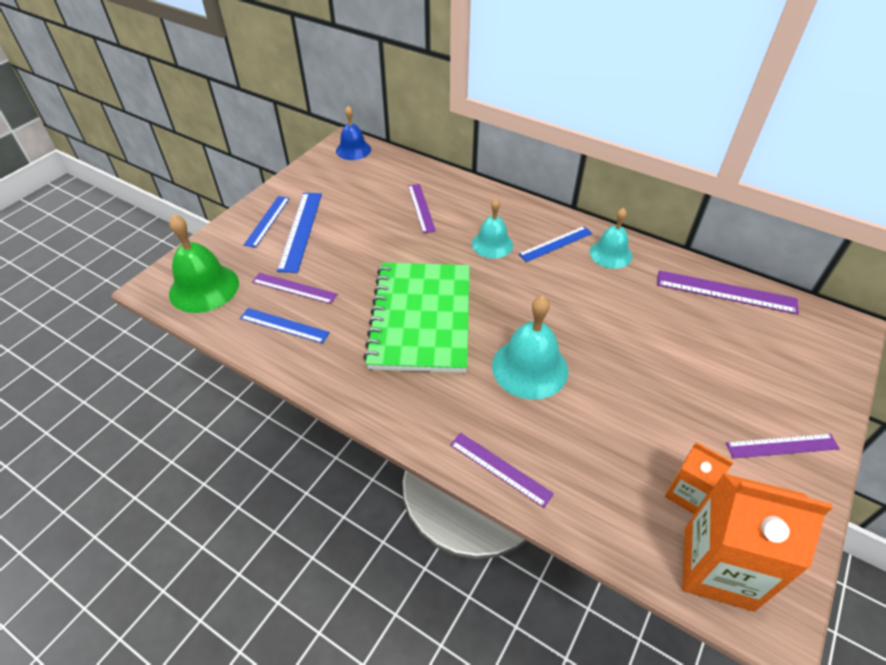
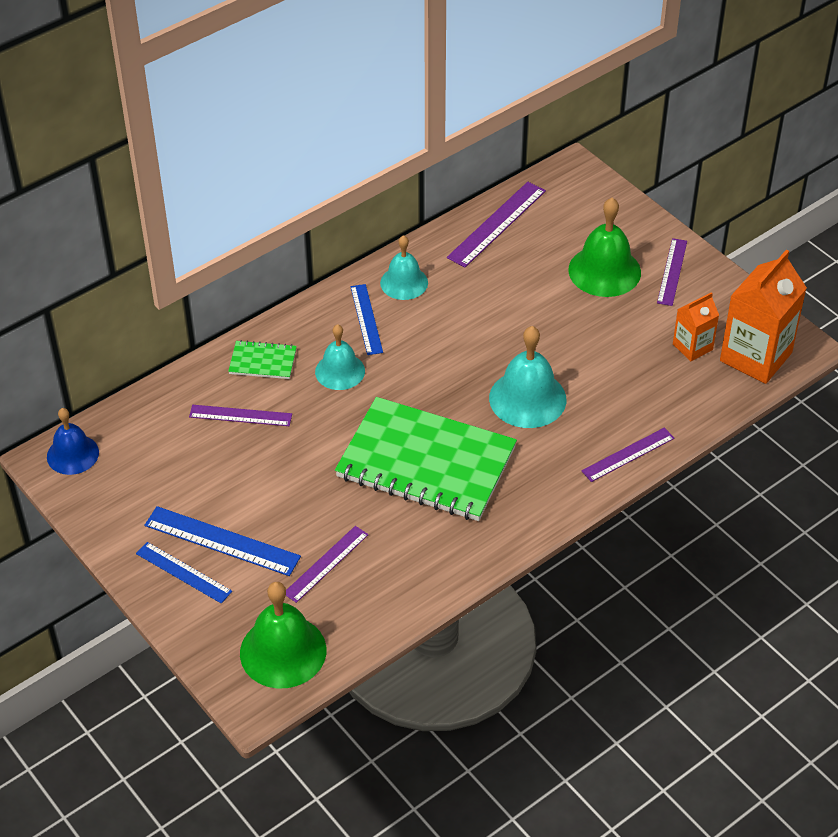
camera: 70 degrees left, 0 degrees up
blue ruler [240,308,330,344] -> none
none -> green notebook [228,340,297,379]
none -> green bell [568,198,641,297]

